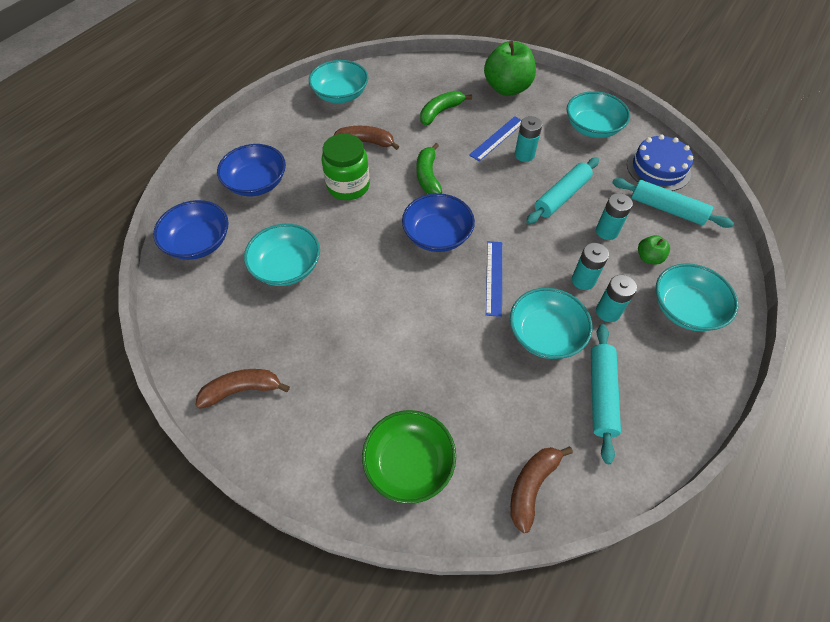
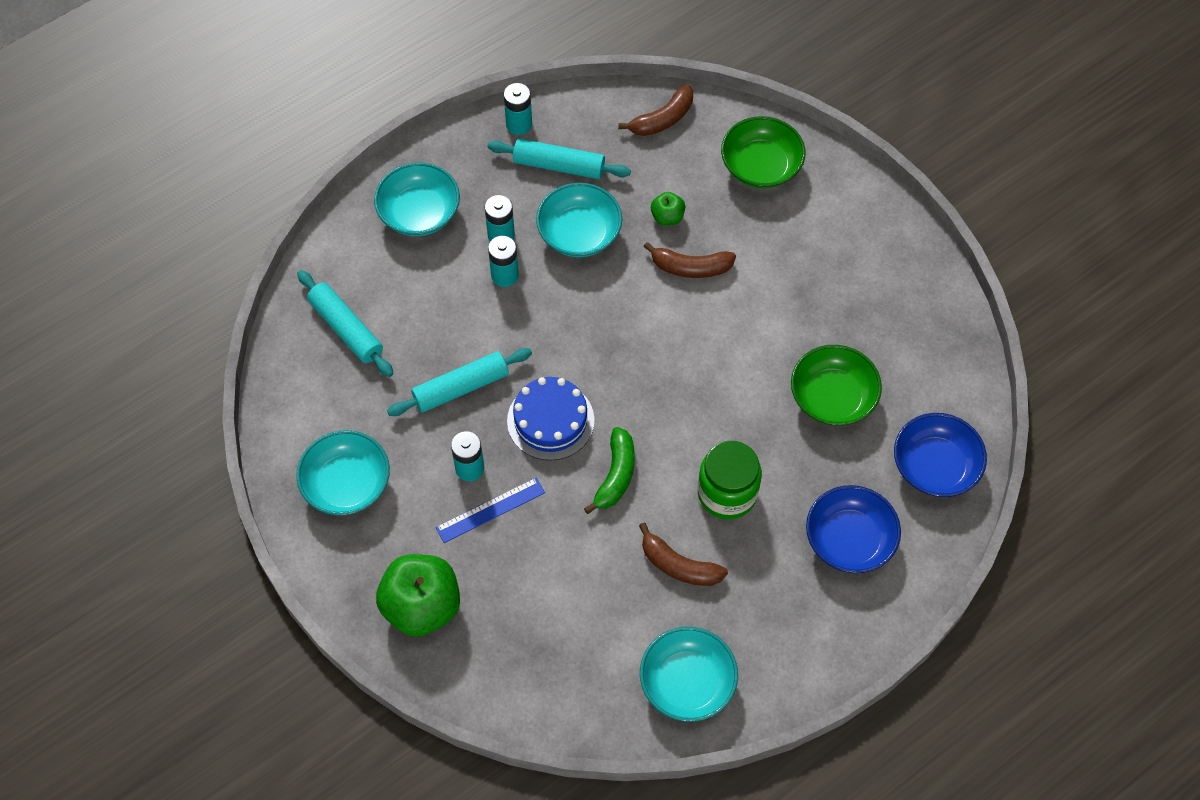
camera: 160 degrees left, 5 degrees up
brown banana [195,369,290,409] -> brown banana moved to [644,242,736,278]
turquoise bowl [244,224,320,286] -> green bowl [791,345,882,426]
blue bowl [402,193,475,252] -> none
green banana [420,91,472,125] -> none
blue ruler [486,241,502,317] -> none
turquoise rolling pin [591,324,621,464] -> turquoise rolling pin turned 75 degrees clockwise [488,139,631,179]
turquoise battery [596,193,633,240] -> turquoise battery moved to [504,83,532,135]
blue cake [627,134,693,191] -> blue cake moved to [507,377,594,460]
green apple [638,235,670,265] -> green apple moved to [651,192,685,226]

